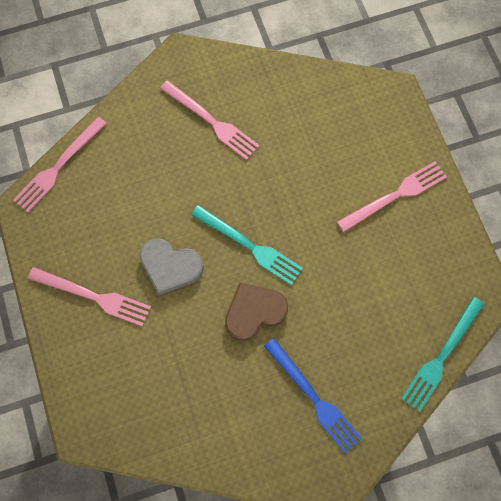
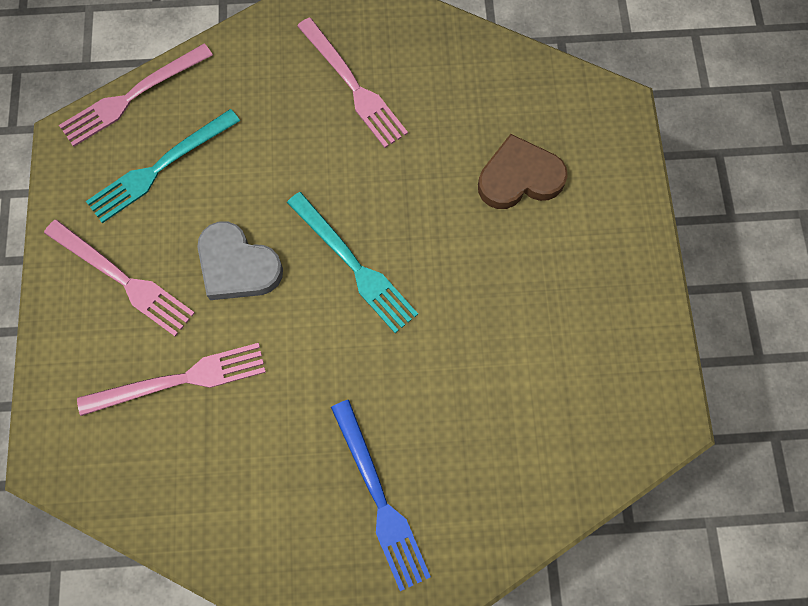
camera: 15 degrees right, 0 degrees up
brown heart [225,283,288,341] -> brown heart moved to [478,134,568,209]
pink fork [337,161,447,232] -> pink fork moved to [77,343,266,416]
turquoise fork [401,297,485,412] -> turquoise fork moved to [86,109,240,223]

